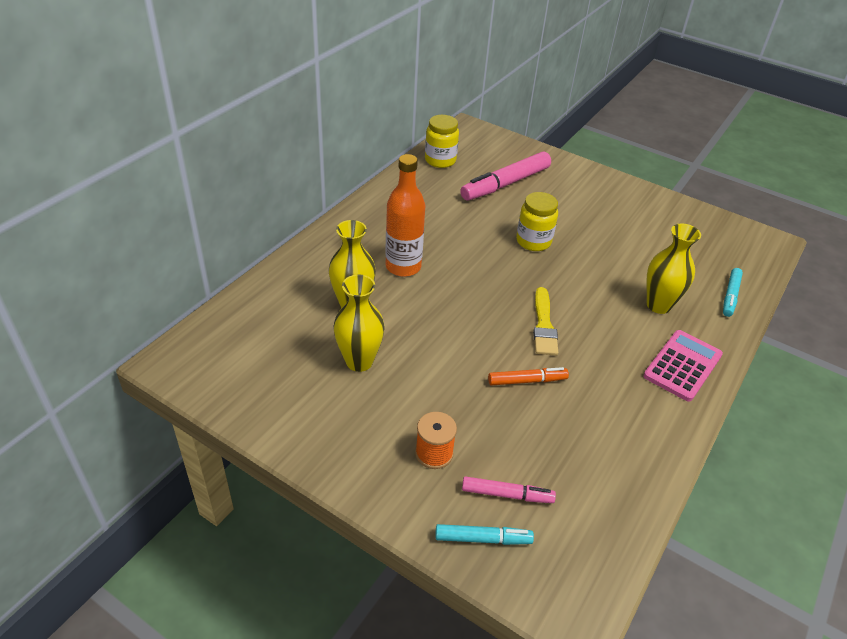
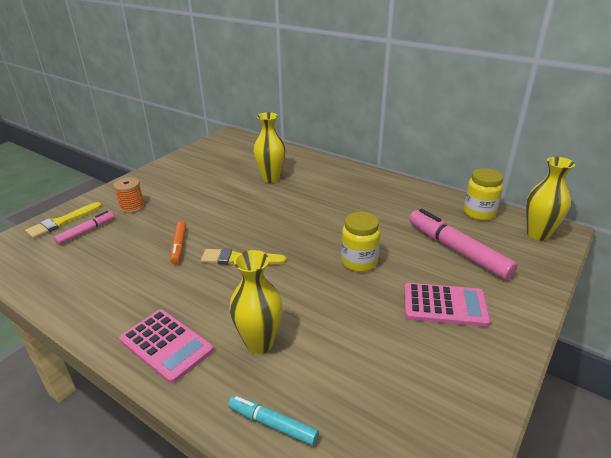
camera: 95 degrees right, 10 degrees down
yellow vase [334,275,385,372] -> yellow vase moved to [526,157,575,241]
orange bottle [385,154,425,277] -> none
turquoise marker [435,524,534,545] -> yellow brush [25,202,102,239]
pink marker [462,476,556,503] -> pink marker turned 150 degrees counterclockwise [54,211,114,245]
none -> pink calculator [404,283,491,327]

